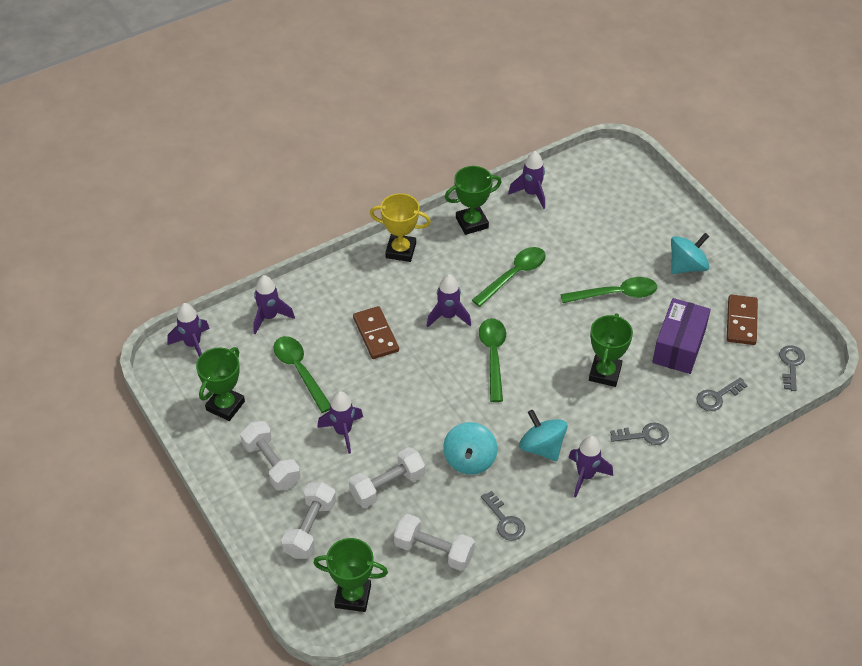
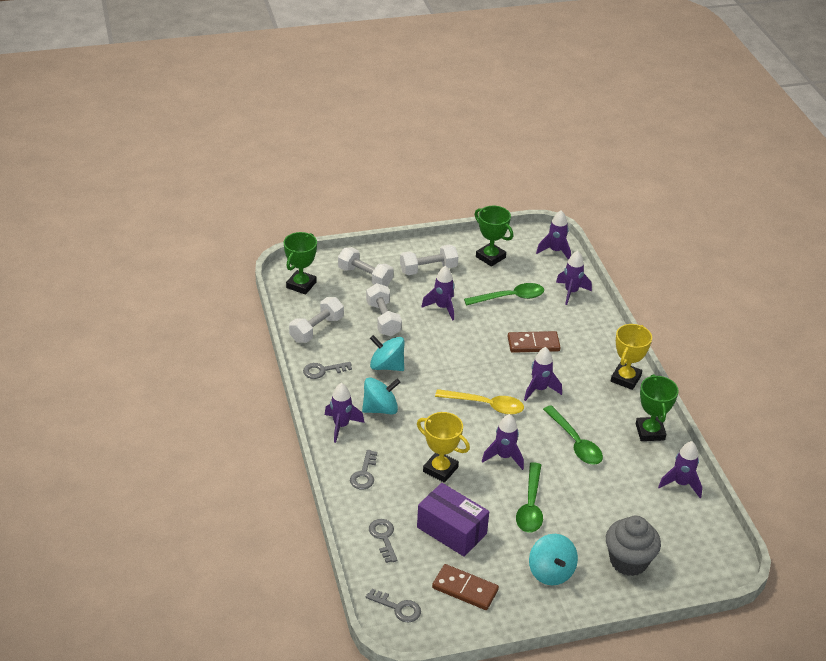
camera: 105 degrees right, 10 degrees down
green spoon [479,318,506,402] -> yellow spoon [435,389,524,415]
green trophy [589,313,633,387] -> yellow trophy [417,412,470,483]
none -> purple rocket [482,414,524,470]
none -> grey cupcake [606,515,661,576]

